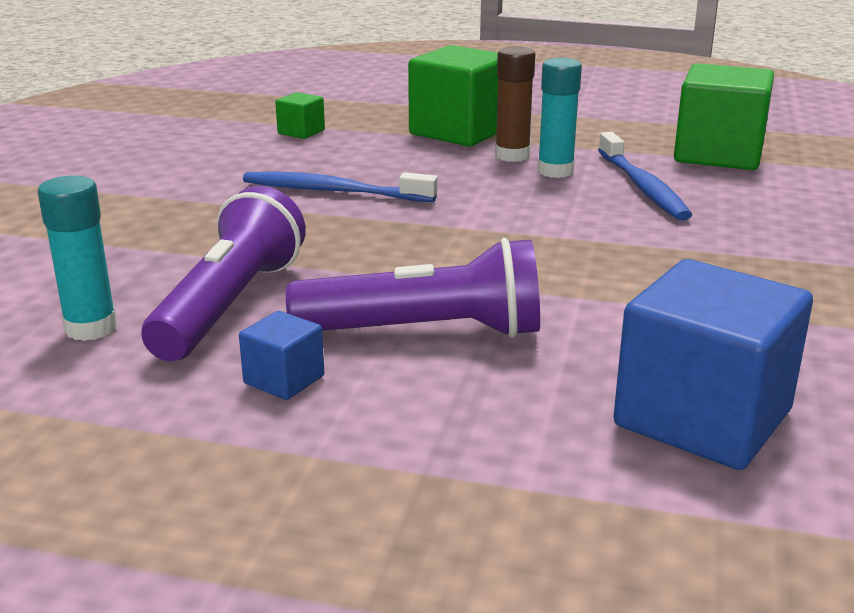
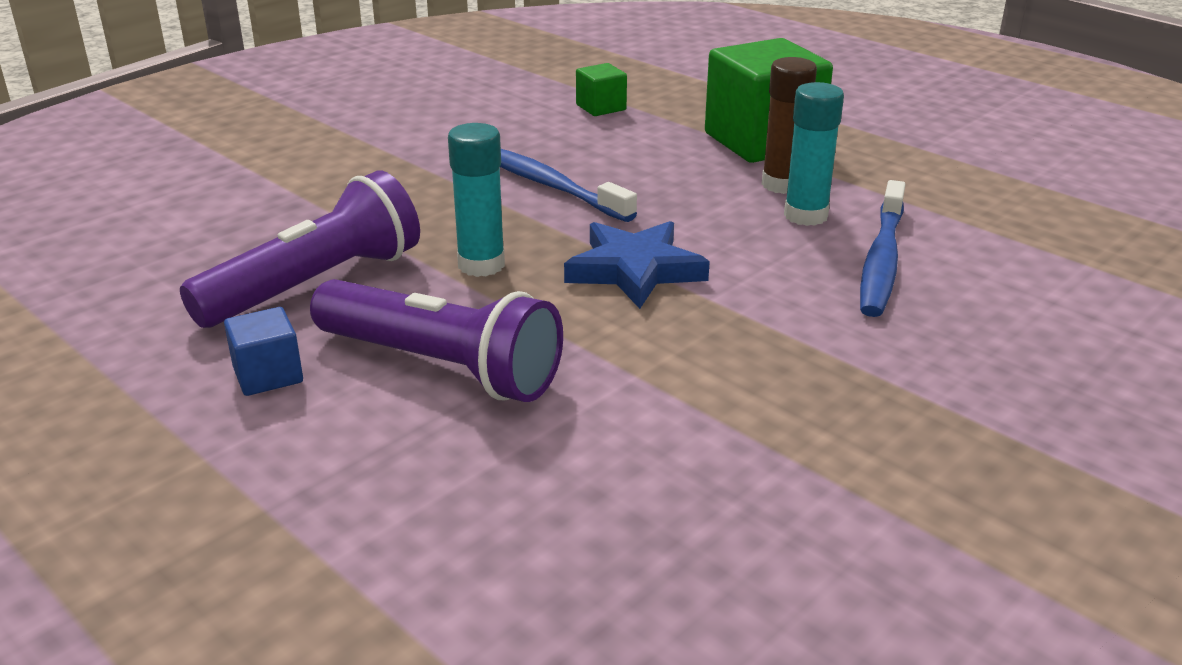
camera: 30 degrees right, 5 degrees up
turquoise glue stick [38,176,117,341] -> turquoise glue stick moved to [448,123,505,277]
blue cube [614,259,813,470] -> none
green cube [674,63,774,170] -> none
none -> blue star [564,221,710,309]

